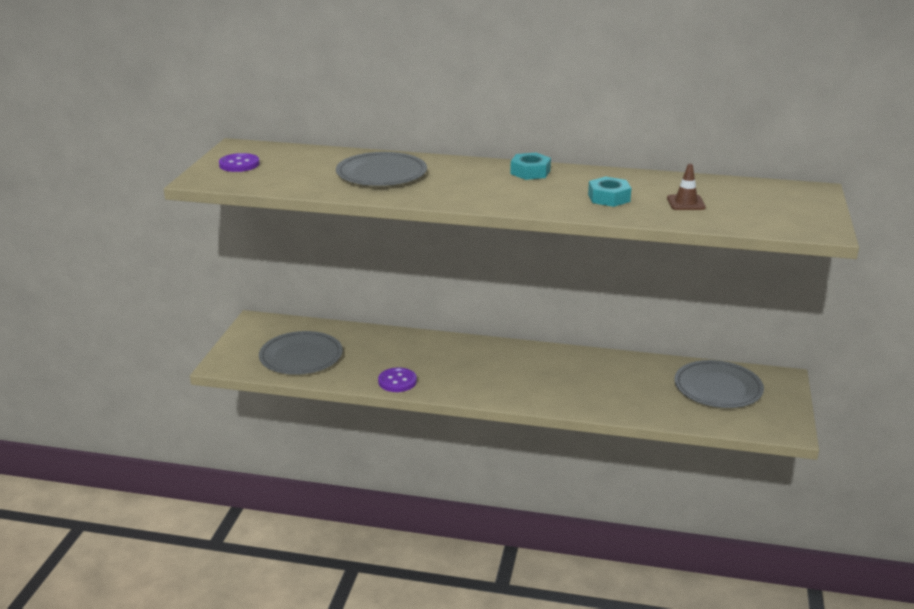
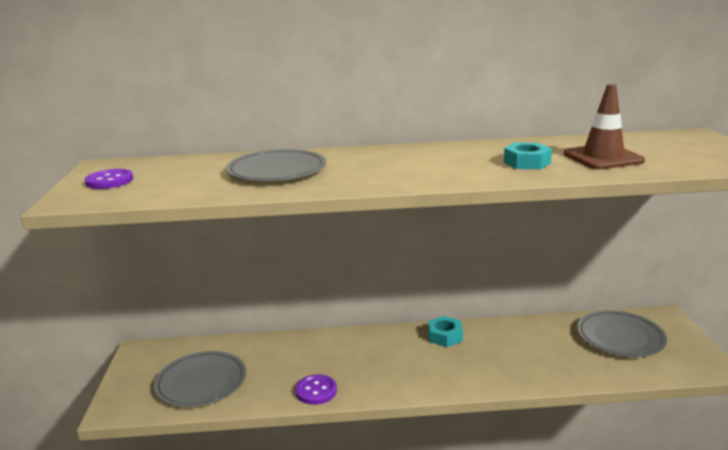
camera: 15 degrees left, 5 degrees down
turquoise nut [510,153,551,180] -> turquoise nut moved to [428,316,463,347]
brown traffic cone [667,164,706,210] -> brown traffic cone [564,84,645,170], size x1.73

